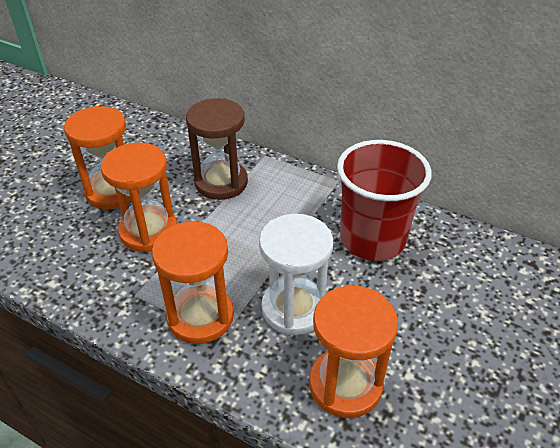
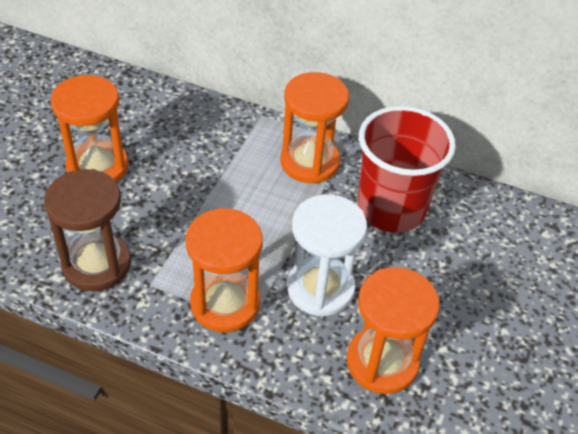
camera: 10 degrees left, 5 degrees up
orange hourglass [101,143,177,252] -> orange hourglass moved to [280,72,349,184]
brown hourglass [186,98,248,200] -> brown hourglass moved to [44,169,131,291]

